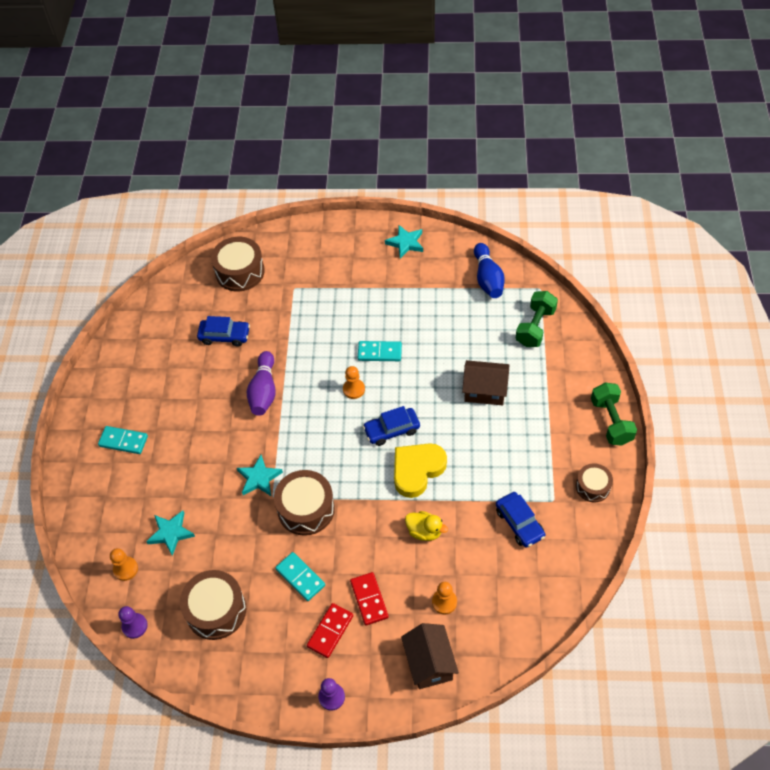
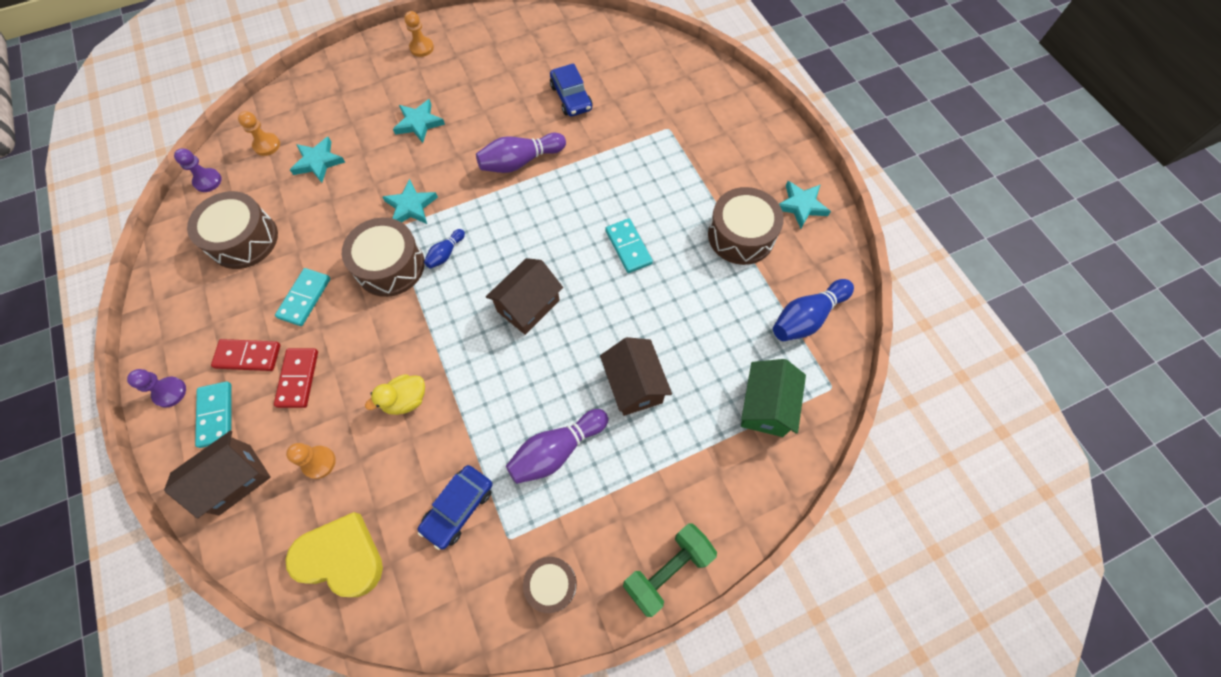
camera: 60 degrees right, 10 degrees up
turquoise domino [98,426,148,454] -> turquoise domino moved to [195,381,231,448]
brown drum [211,237,265,292] -> brown drum moved to [708,187,784,265]
orange pawn [343,366,365,399] -> orange pawn moved to [404,11,434,57]
red domino [350,572,389,625] -> red domino turned 45 degrees counterclockwise [274,348,318,408]
blue car [363,406,420,446] -> brown house [486,258,563,335]
yellow heart [394,443,447,498] -> yellow heart moved to [286,512,383,597]
yellow duck [405,511,448,541] -> yellow duck turned 60 degrees clockwise [365,374,425,415]
green dumbbell [515,291,558,347] -> green house [741,359,806,437]
none -> turquoise star [393,99,445,143]
none -> blue bowling pin [424,229,465,269]
none -> purple bowling pin [506,409,609,484]

